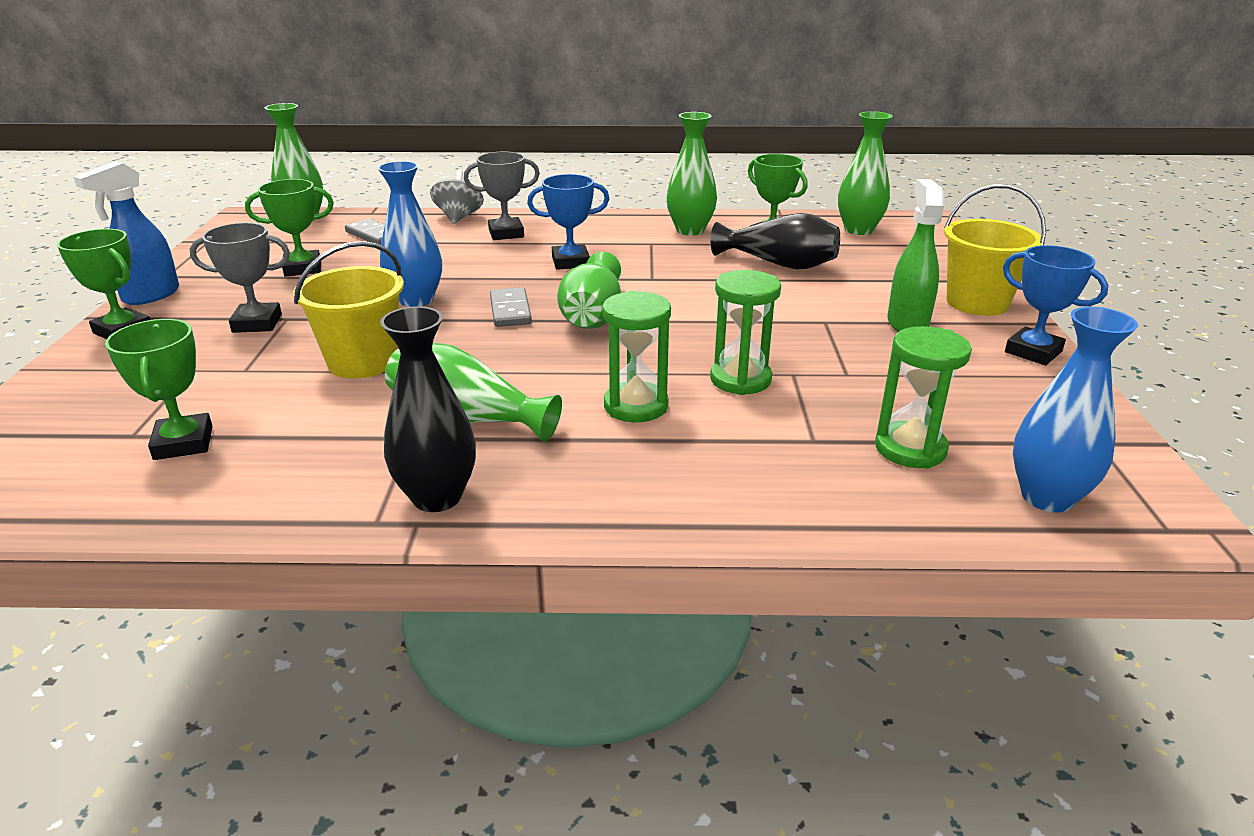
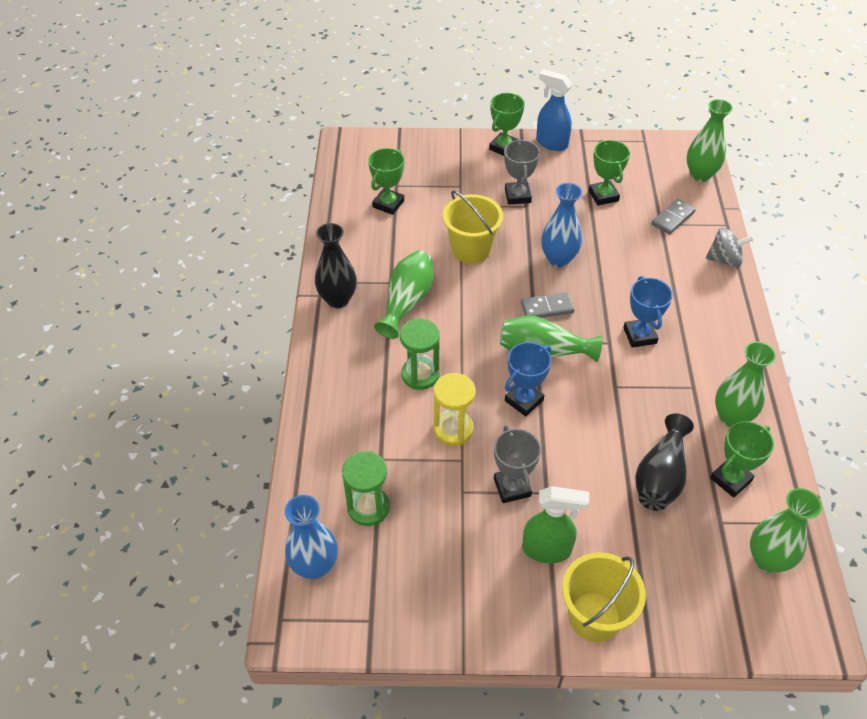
camera: 90 degrees right, 20 degrees up
green trophy [105,319,213,460] -> green trophy turned 45 degrees counterclockwise [368,148,404,215]
grey trophy [464,152,540,240] -> grey trophy moved to [494,425,541,503]
green hourglass [710,270,781,395] -> yellow hourglass [434,373,476,446]
blue trophy [1003,245,1108,365] -> blue trophy moved to [505,342,552,416]

